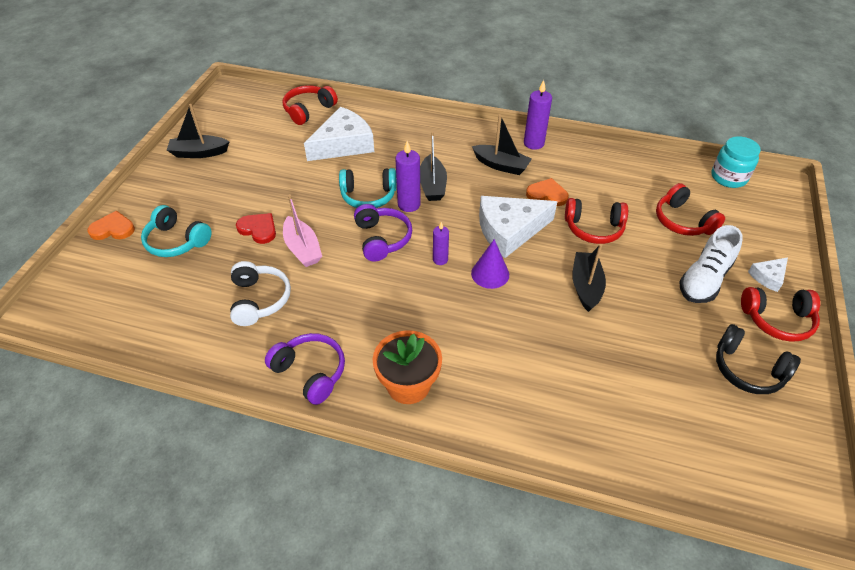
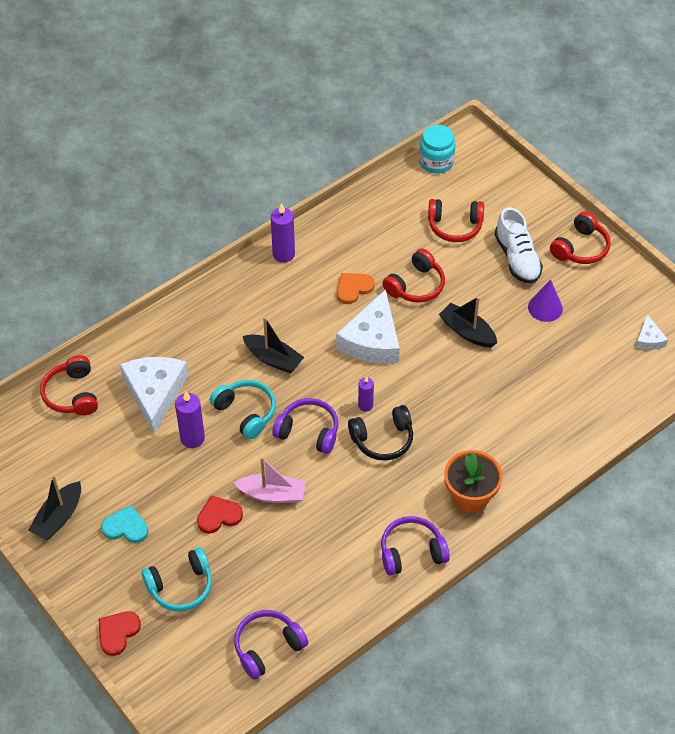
camera: 55 degrees left, 5 degrees up
orange heart [87,211,135,240] -> red heart [99,611,141,656]
white headphones [230,261,291,326] -> none
turquoise headphones [339,168,397,208] -> turquoise headphones turned 75 degrees counterclockwise [210,380,276,440]
purple candle [395,141,421,212] -> purple candle moved to [175,391,205,448]
purple cone [471,239,509,289] -> purple cone moved to [528,279,563,322]
black boat [472,114,532,175] -> none
black headphones [716,324,801,394] -> black headphones moved to [348,405,413,461]
white cheese [748,258,788,292] -> white cheese moved to [635,314,668,350]
none -> turquoise heart [101,505,148,543]
none -> purple headphones [234,610,308,680]

